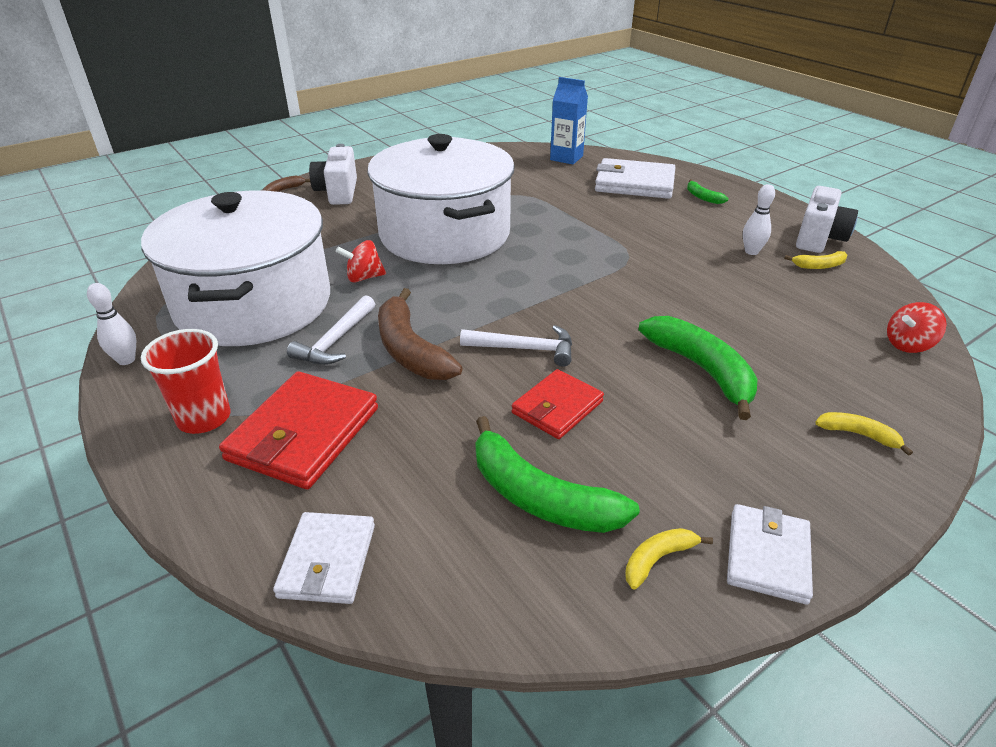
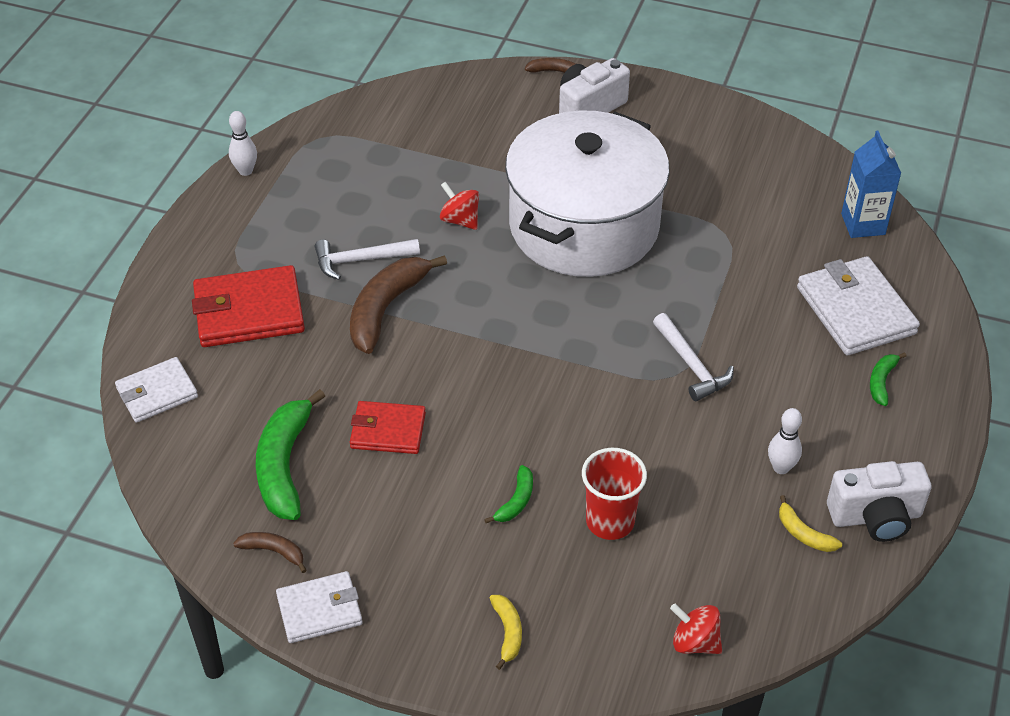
camera: 55 degrees right, 10 degrees up
white pot [141,191,330,346] -> none
red cup [141,329,231,434] -> red cup moved to [582,448,647,540]
white hammer [460,325,572,367] -> white hammer moved to [653,313,734,401]
yellow banana [625,528,713,589] -> brown banana [233,532,307,573]
green banana [638,316,758,420] -> green banana [484,465,533,523], size x0.49

